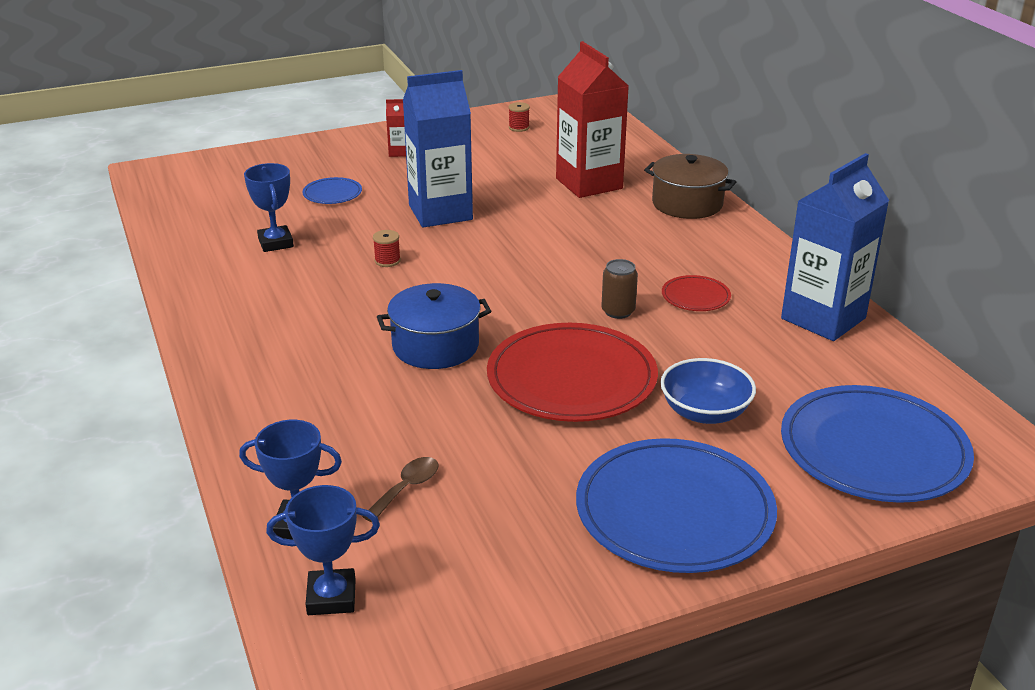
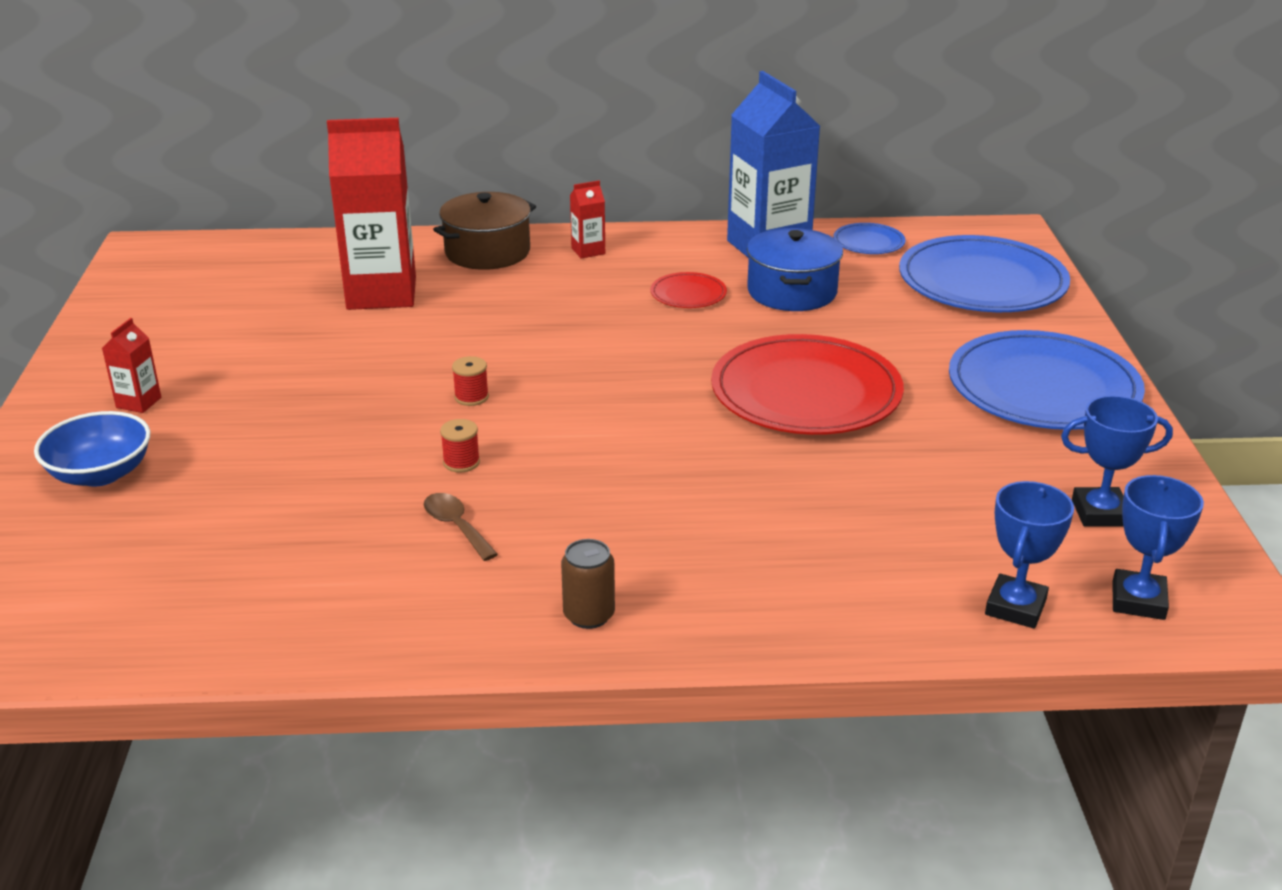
camera: 70 degrees left, 0 degrees up
blue trophy [244,163,294,252] -> blue trophy moved to [1061,395,1173,527]
blue plate [303,177,362,204] -> blue plate moved to [833,223,906,254]
brown spoon [362,457,438,522] -> brown spoon moved to [424,493,498,561]
blue pot [377,283,491,369] -> blue pot moved to [747,228,843,311]
blue carton [403,70,473,228] -> none
red spool [509,102,530,132] -> red spool moved to [452,356,489,406]
brown can [601,259,638,319] -> brown can moved to [561,539,615,629]
blue bowl [660,358,756,424] -> blue bowl moved to [34,411,151,487]
none -> red carton [570,180,605,259]

